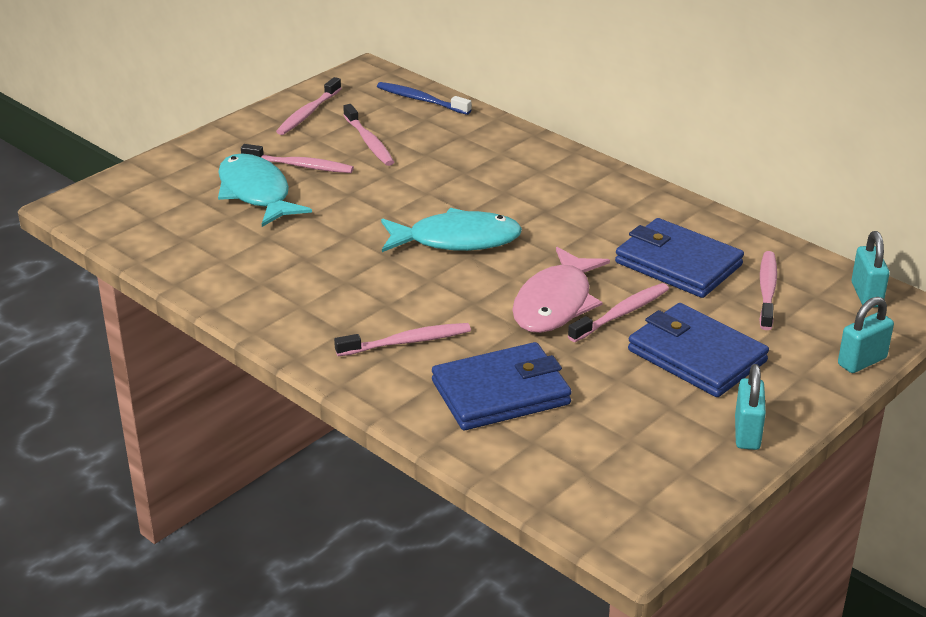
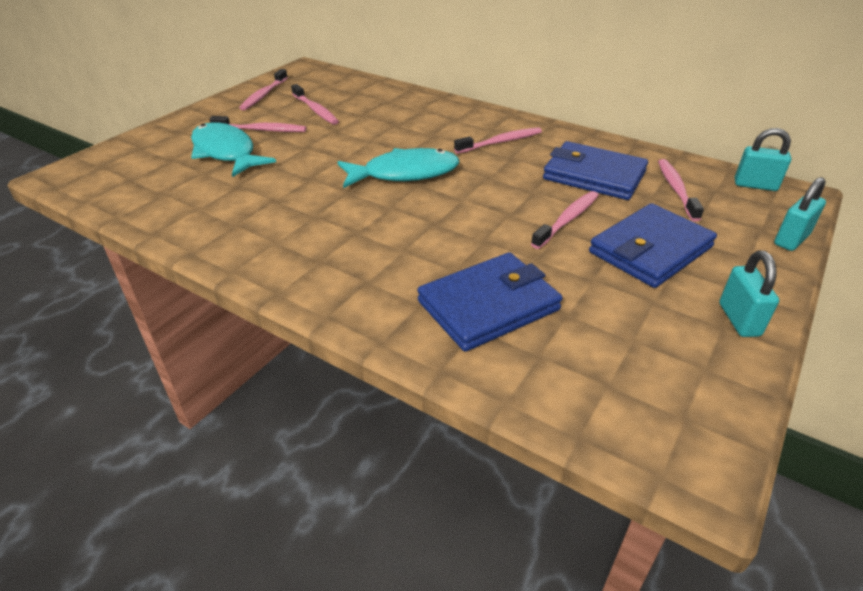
camera: 10 degrees left, 5 degrees up
pink toothbrush [334,323,471,356] -> pink toothbrush moved to [454,127,542,154]
blue toothbrush [377,82,471,115] -> none
pink fish [512,247,610,333] -> none
blue wallet [628,303,769,397] -> blue wallet turned 75 degrees counterclockwise [589,203,717,288]
turquoise padlock [852,231,890,307] -> turquoise padlock turned 60 degrees counterclockwise [735,128,791,191]

